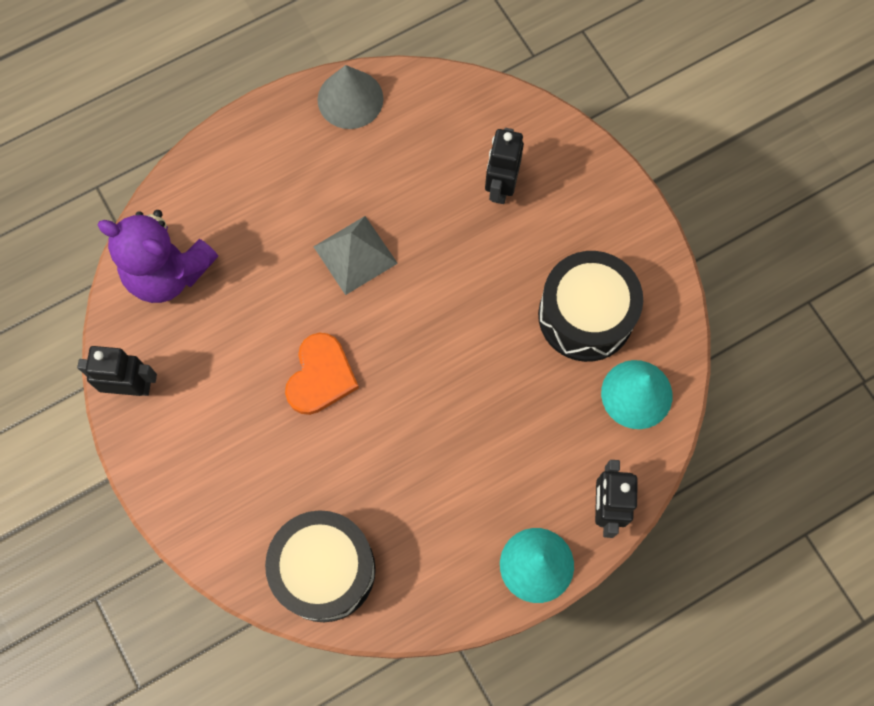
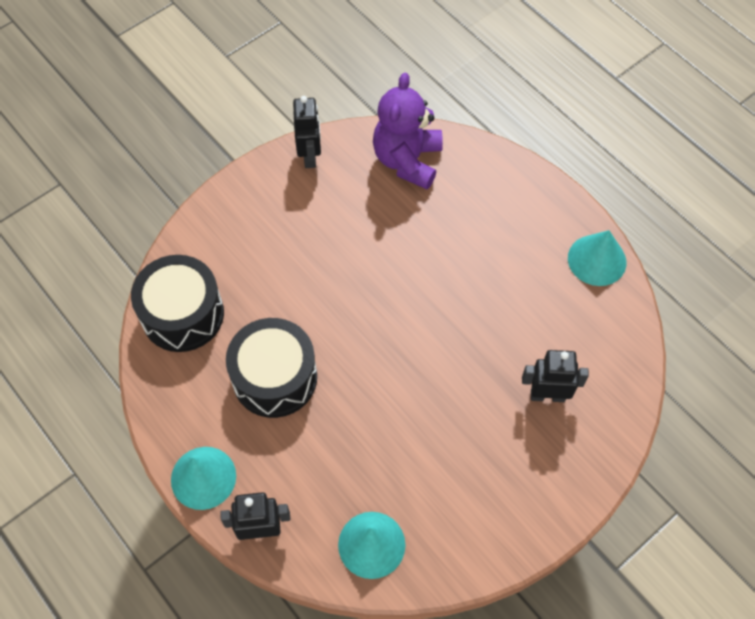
camera: 80 degrees right, 10 degrees down
orange heart [285,333,359,415] -> none
grey pyramid [314,216,398,295] -> none
grey cone [318,65,384,129] -> turquoise cone [568,230,627,286]
black drum [538,251,643,362] -> black drum moved to [226,318,317,418]

